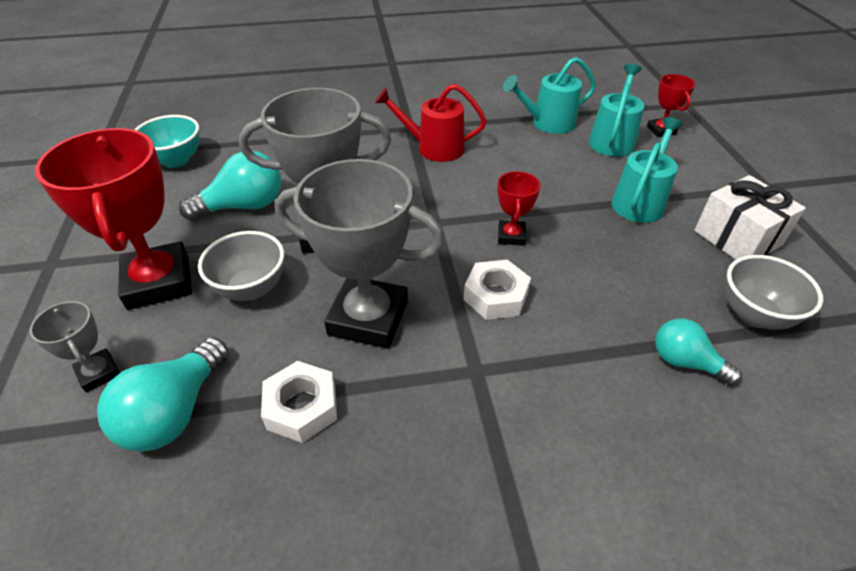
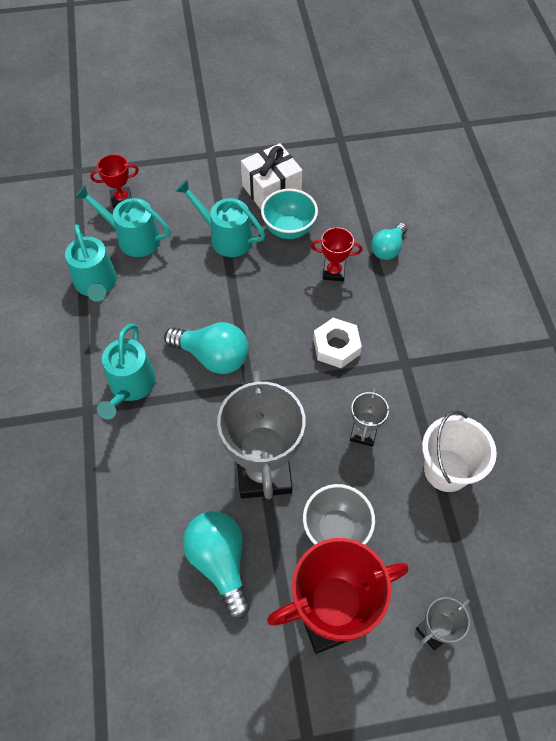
camera: 90 degrees left, 15 degrees up
turquoise light bulb [97,337,229,452] -> turquoise light bulb moved to [164,322,249,374]
turquoise bowl [135,115,199,168] -> turquoise bowl moved to [261,189,318,239]
white nut [261,361,337,443] -> white bucket [422,411,497,492]
grey trophy [275,159,445,349] -> grey trophy [350,388,389,447], size x0.48
red watering can [375,84,486,162] -> turquoise watering can [97,323,156,419]
red trophy [497,171,541,246] -> red trophy moved to [311,227,362,281]
grey bowl [725,255,823,329] -> none

